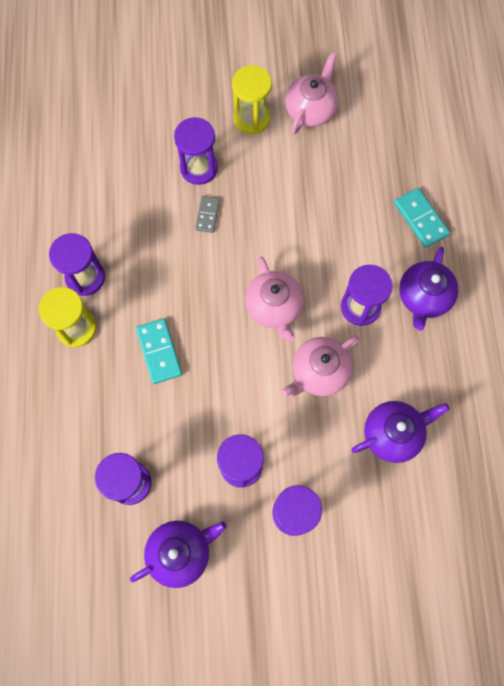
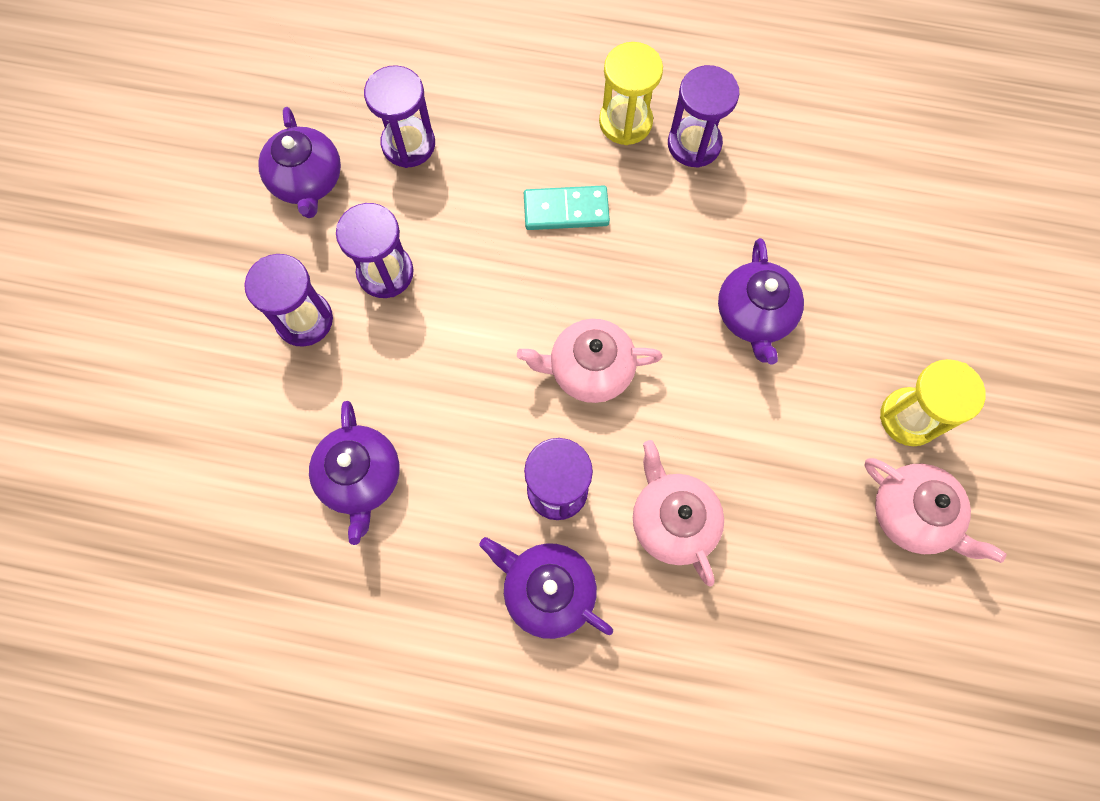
camera: 105 degrees right, 0 degrees up
purple hourglass [174,117,218,185] -> none
grey domino [195,196,220,233] -> purple teapot [718,238,804,364]
pink teapot [281,335,360,397] -> pink teapot moved to [633,440,724,587]
turquoise domino [394,188,450,248] -> none

